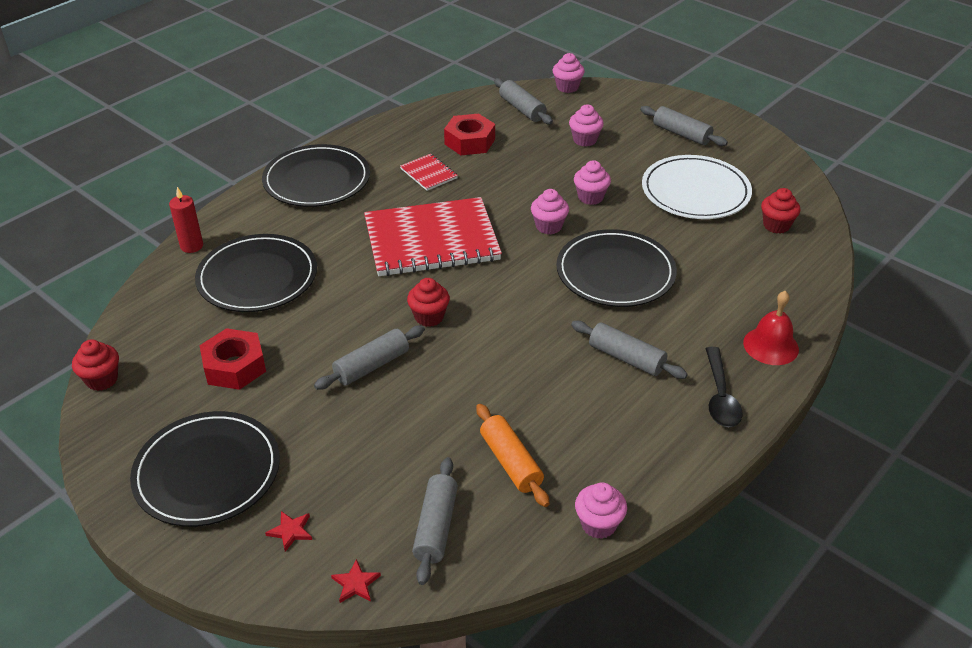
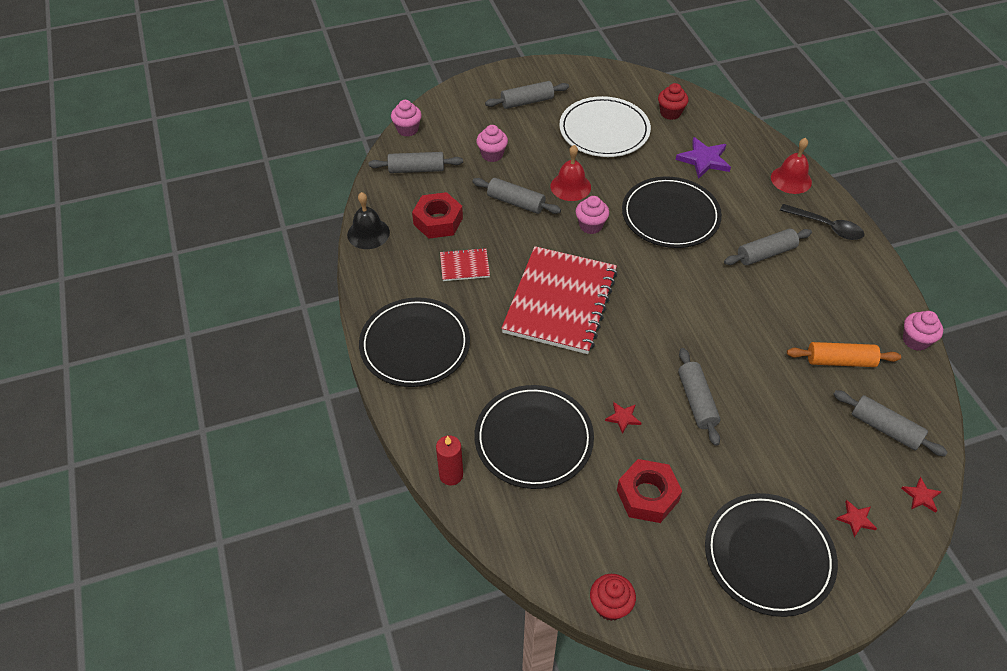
camera: 60 degrees left, 10 degrees up
red cupcake [407,278,450,327] -> none
pink cupcake [574,160,611,205] -> red bell [551,145,591,201]
none -> black bell [347,192,390,249]
none -> grey rolling pin [472,178,561,214]
none -> red star [605,402,641,434]
none -> purple star [676,137,731,179]

